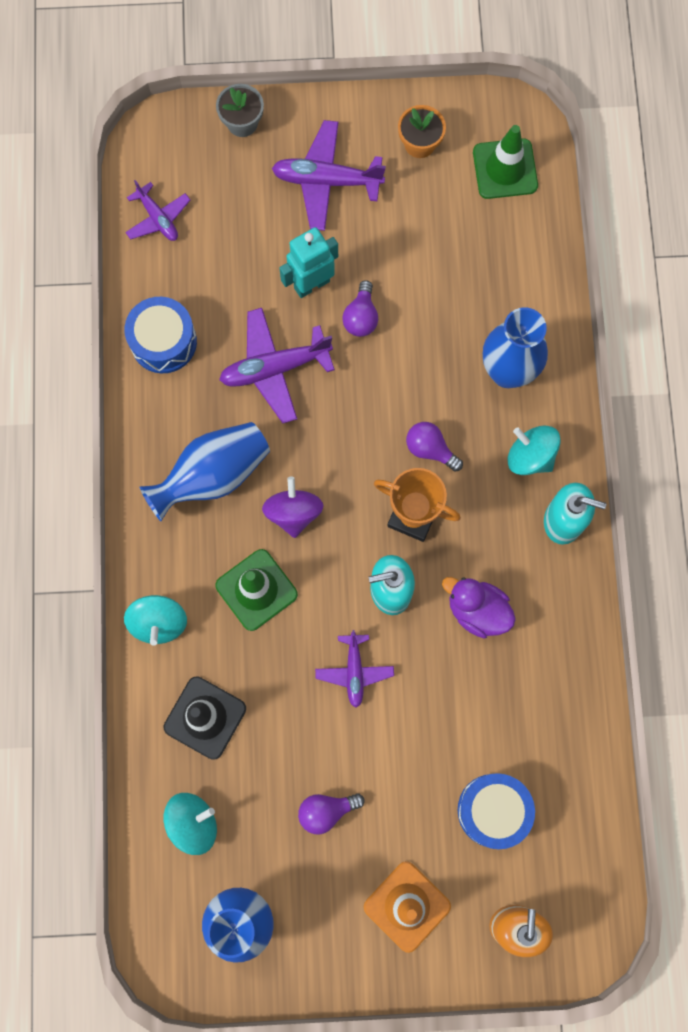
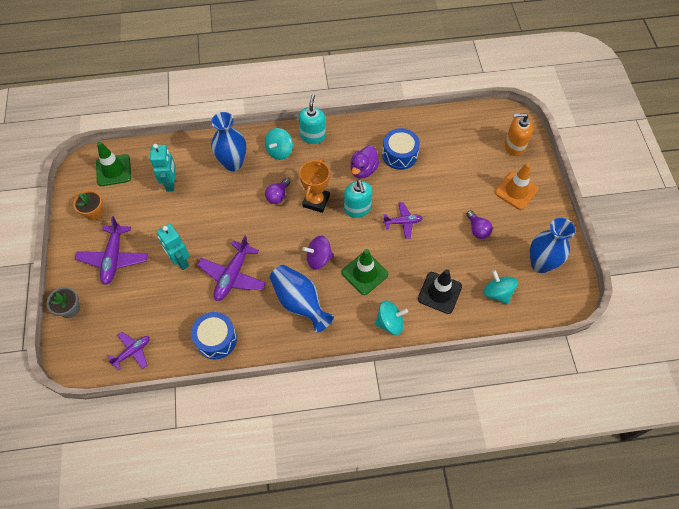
camera: 95 degrees left, 15 degrees down
purple plane [219,308,335,423] -> purple plane turned 45 degrees clockwise [197,236,266,301]
purple light bulb [342,280,378,337] -> none
blue drum [458,773,535,849] -> blue drum moved to [382,128,420,170]
none -> turquoise robot [150,144,176,192]

